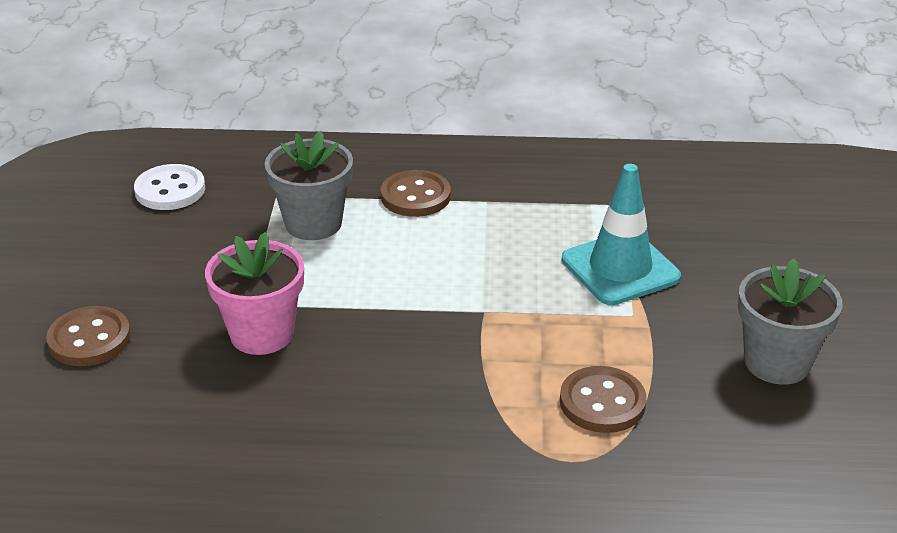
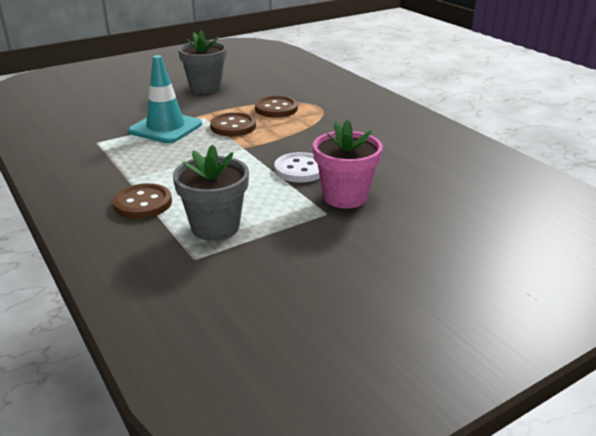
camera: 125 degrees left, 5 degrees down
brown button [46,306,131,366] -> brown button moved to [210,112,256,136]
white button [134,164,205,210] -> white button moved to [274,152,320,183]

